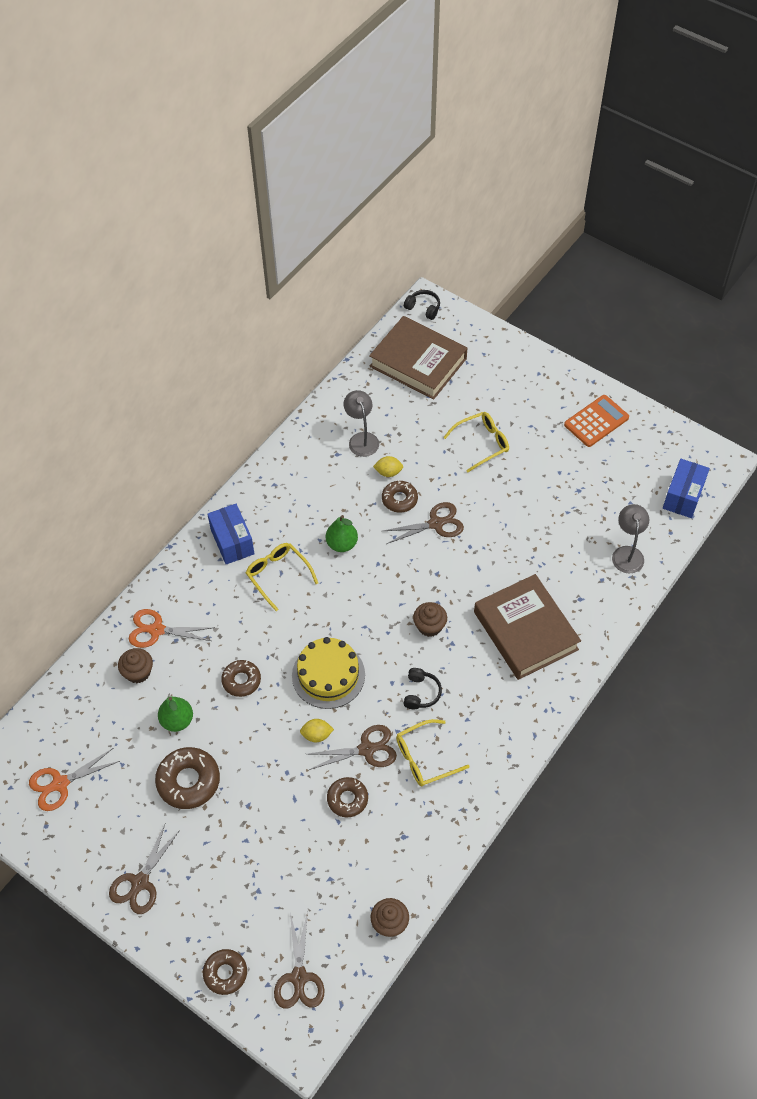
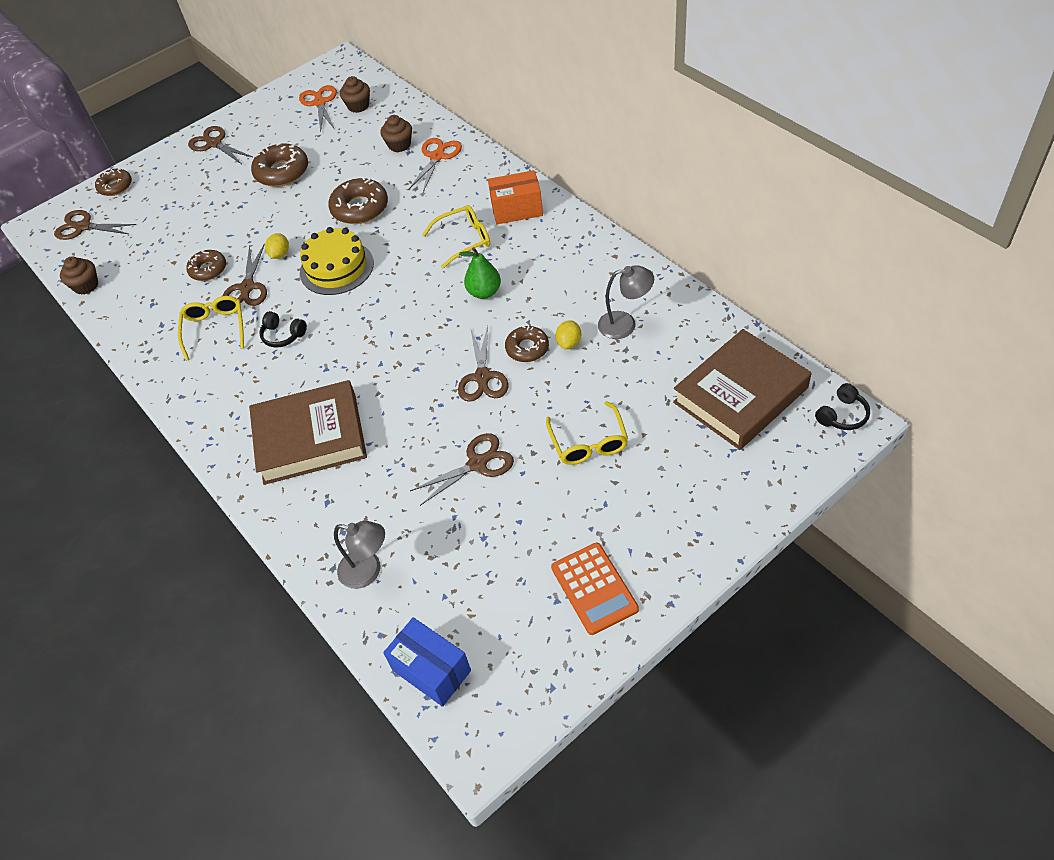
camera: 110 degrees right, 5 degrees down
green pear [158,696,193,732] -> none
blue box [207,504,255,564] -> orange box [488,170,543,224]
brown donut [221,660,261,697] -> brown donut [328,177,388,224], size x1.56
brown cupcake [413,602,447,637] -> brown cupcake moved to [340,76,370,113]
none -> brown scissors [410,433,514,506]

